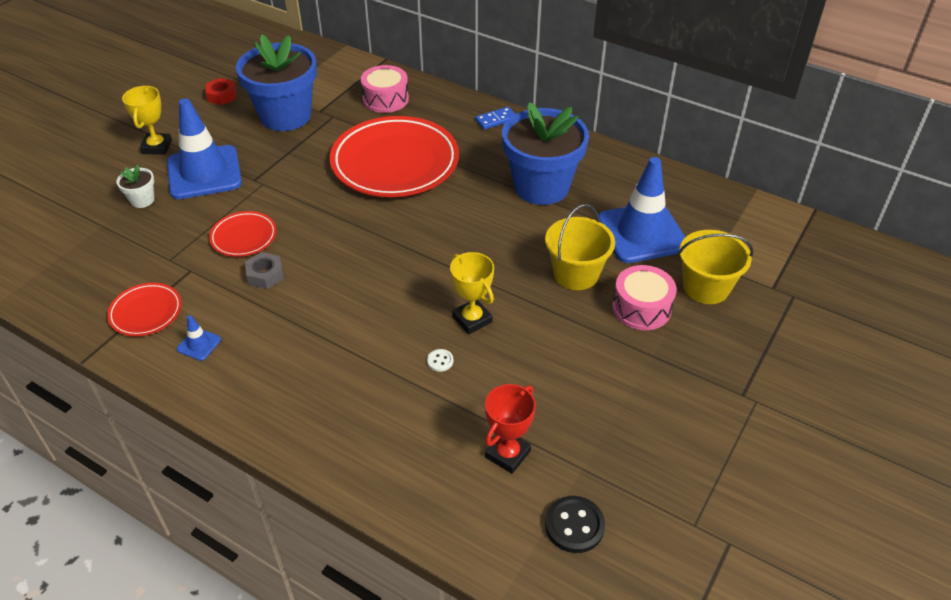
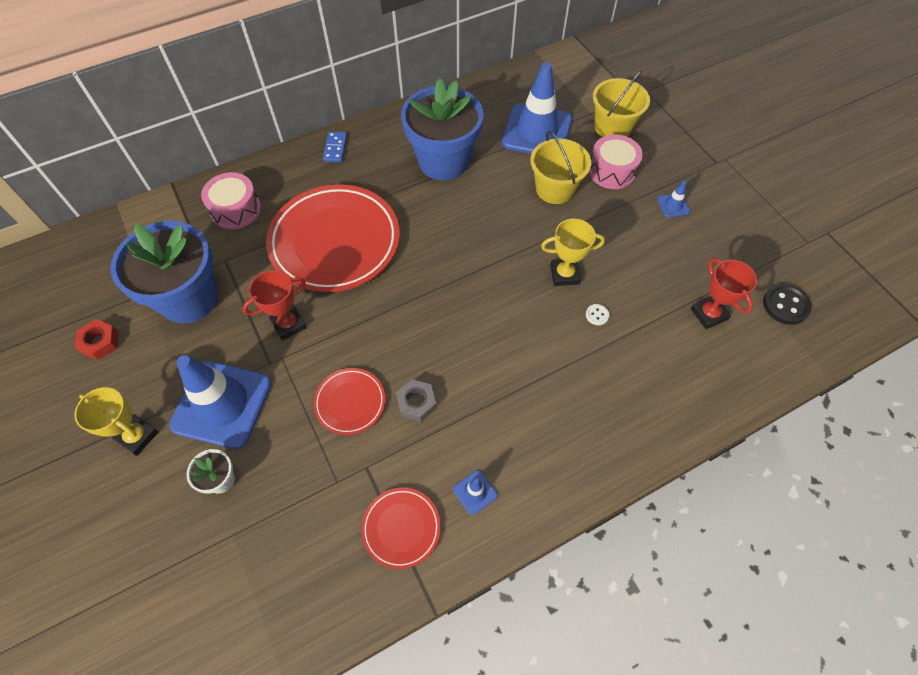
camera: 60 degrees left, 15 degrees up
none -> red trophy [242,270,307,341]
none -> blue traffic cone [657,181,690,217]

